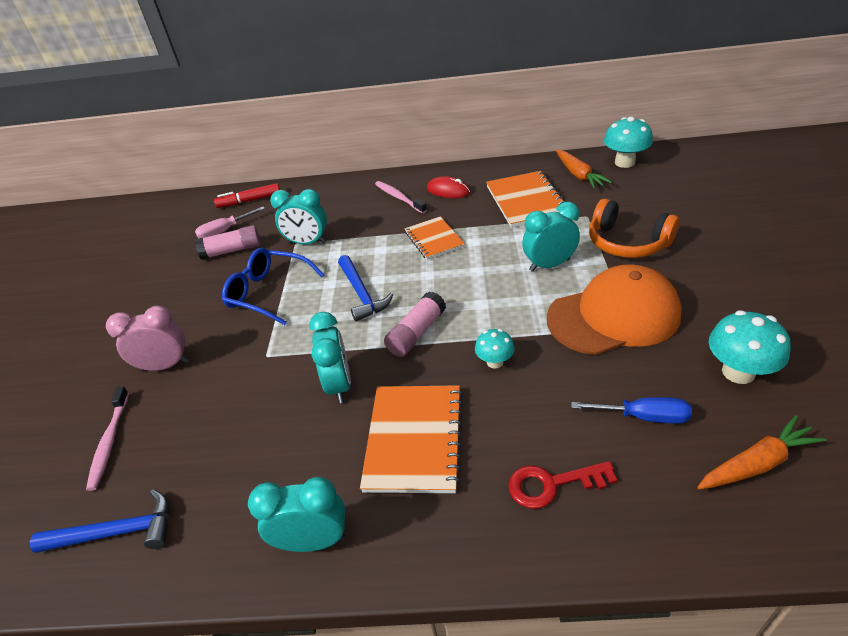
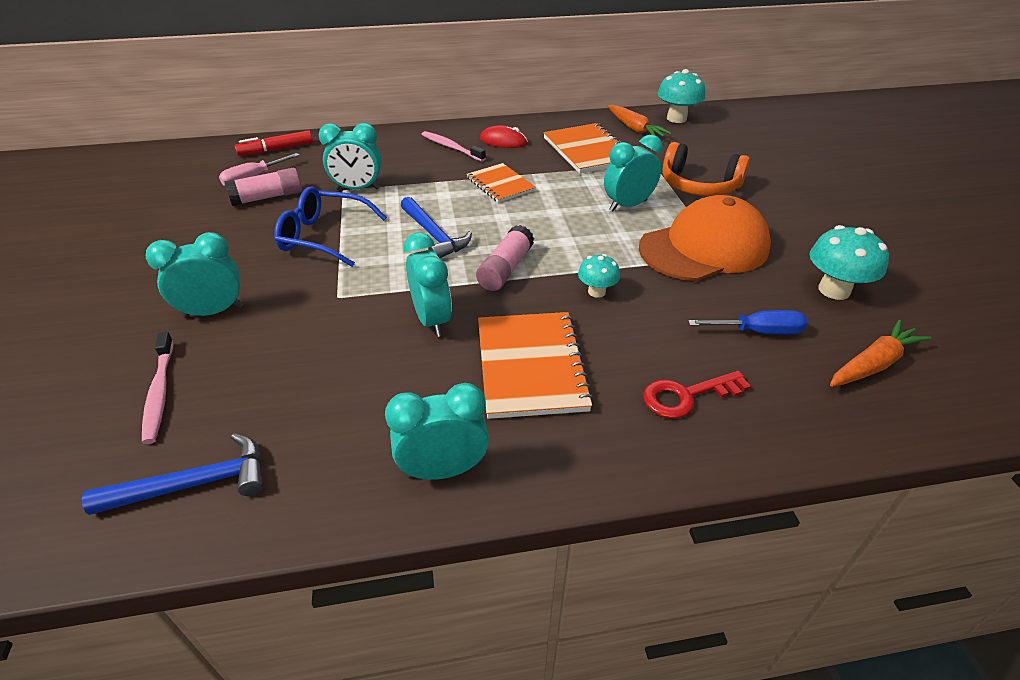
camera: 15 degrees left, 0 degrees up
pink clock [106,306,189,371] -> turquoise clock [146,232,243,318]

